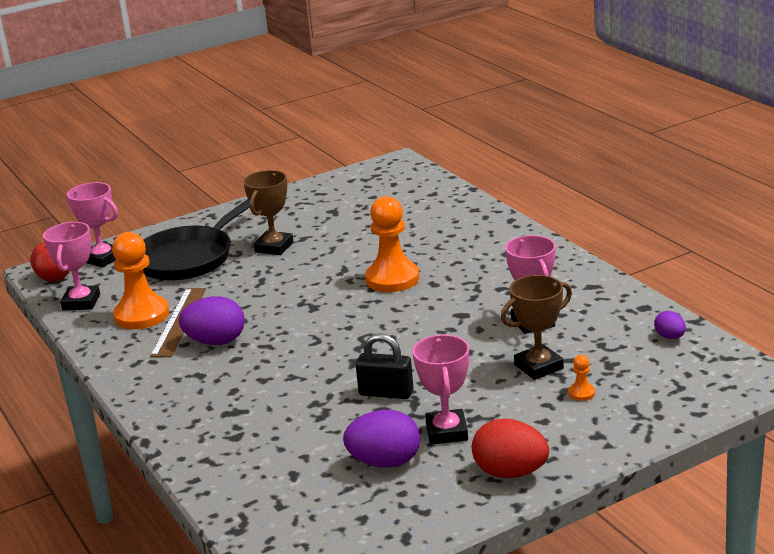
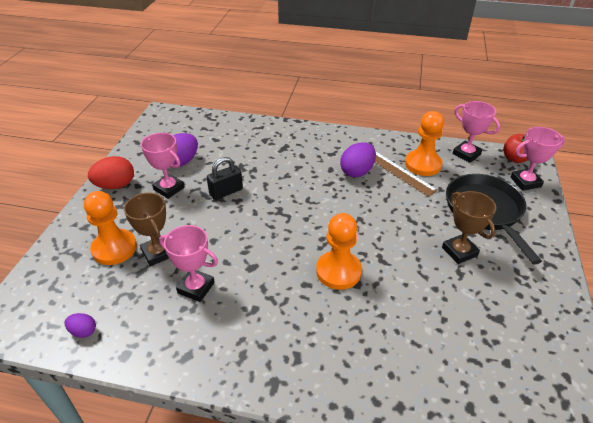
camera: 130 degrees right, 15 degrees up
brown trophy [501,275,572,380] -> brown trophy turned 45 degrees counterclockwise [124,193,169,266]
orange pawn [568,355,595,401] -> orange pawn [84,191,137,265], size x2.40

